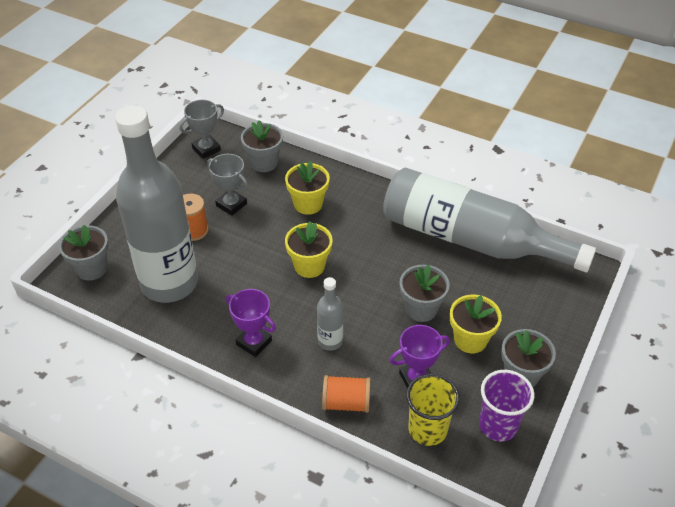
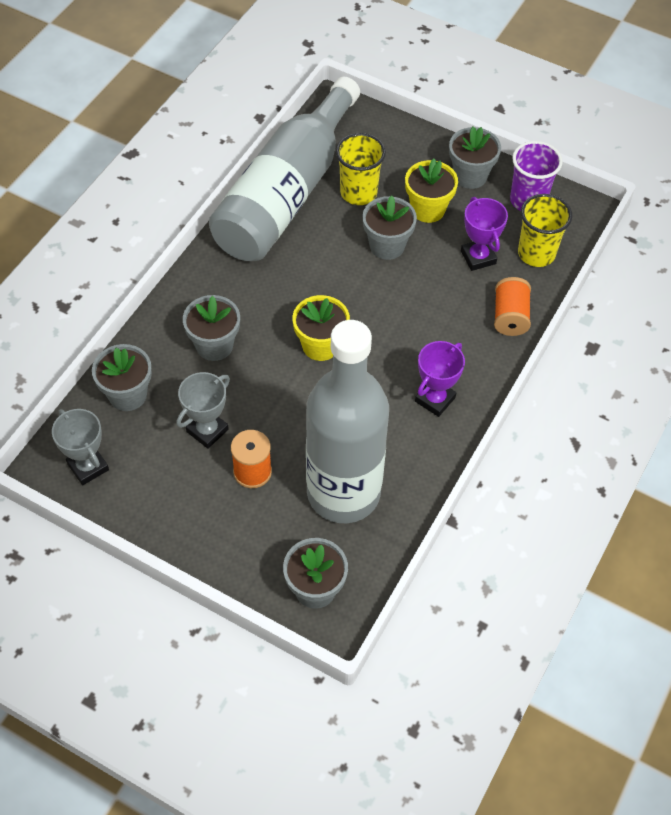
camera: 90 degrees left, 10 degrees up
yellow flower pot [285,161,330,215] -> grey flower pot [183,295,240,361]
grey bottle [317,277,343,351] -> none
none -> yellow cup [336,133,386,205]

